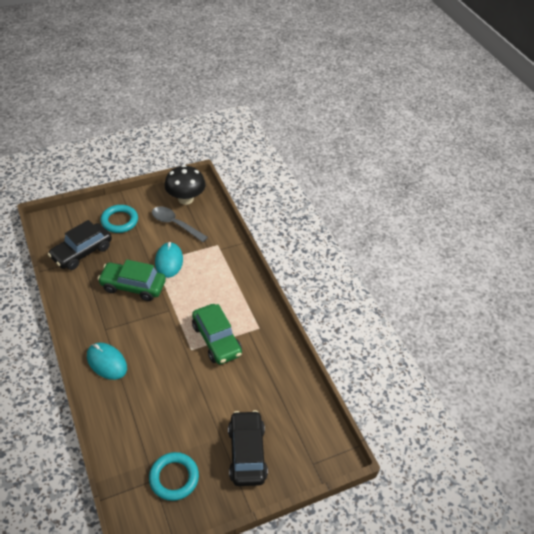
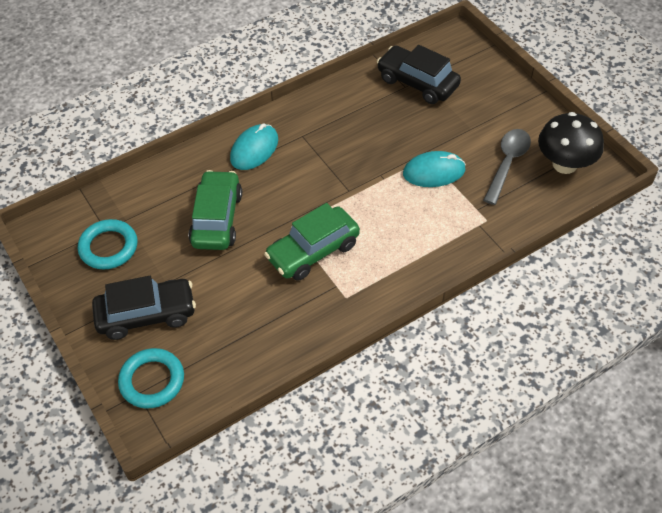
camera: 85 degrees right, 5 degrees up
green car [97,260,166,301] -> green car moved to [189,170,242,250]
turquoise ring [101,205,138,233] -> turquoise ring moved to [118,348,184,408]

